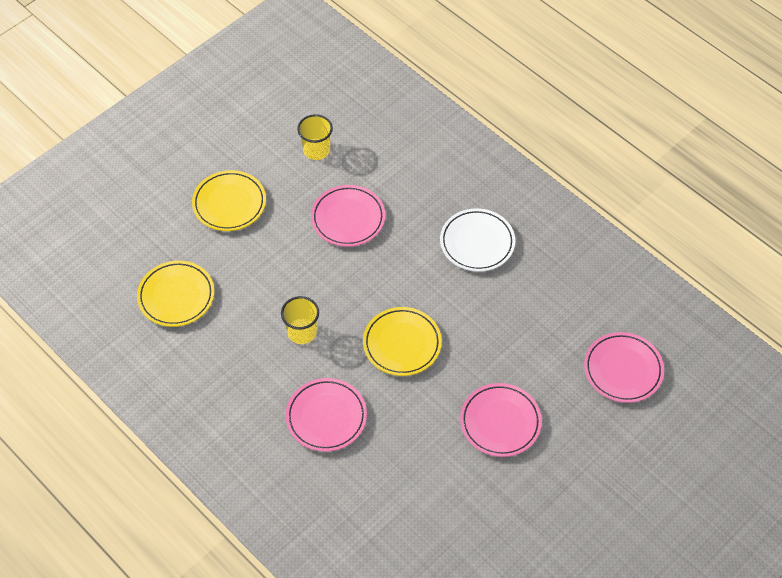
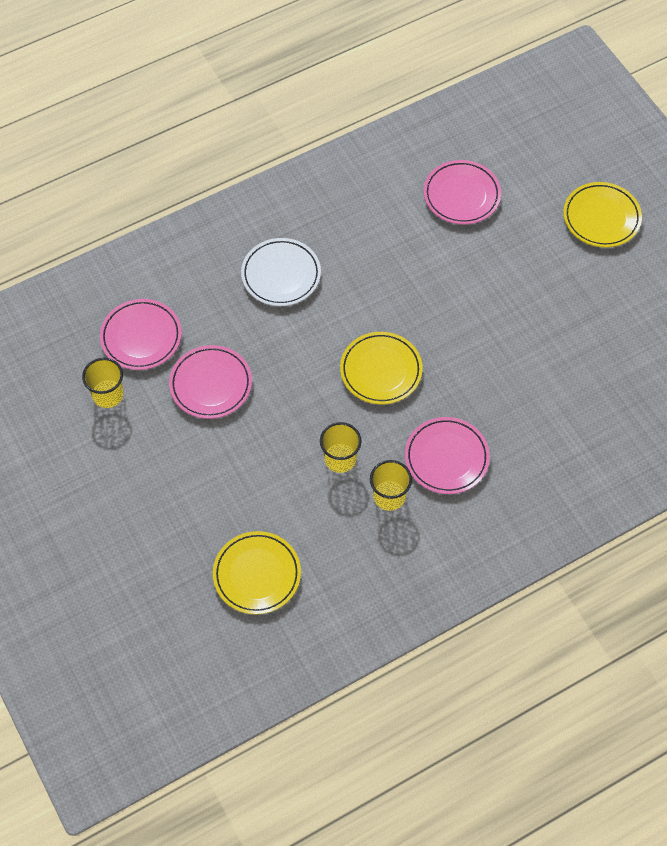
camera: 75 degrees left, 5 degrees up
yellow plate [192,170,266,231] -> yellow plate moved to [563,182,642,248]
pink plate [460,383,542,457] -> pink plate moved to [100,299,182,370]
none -> yellow cup [370,460,412,511]

